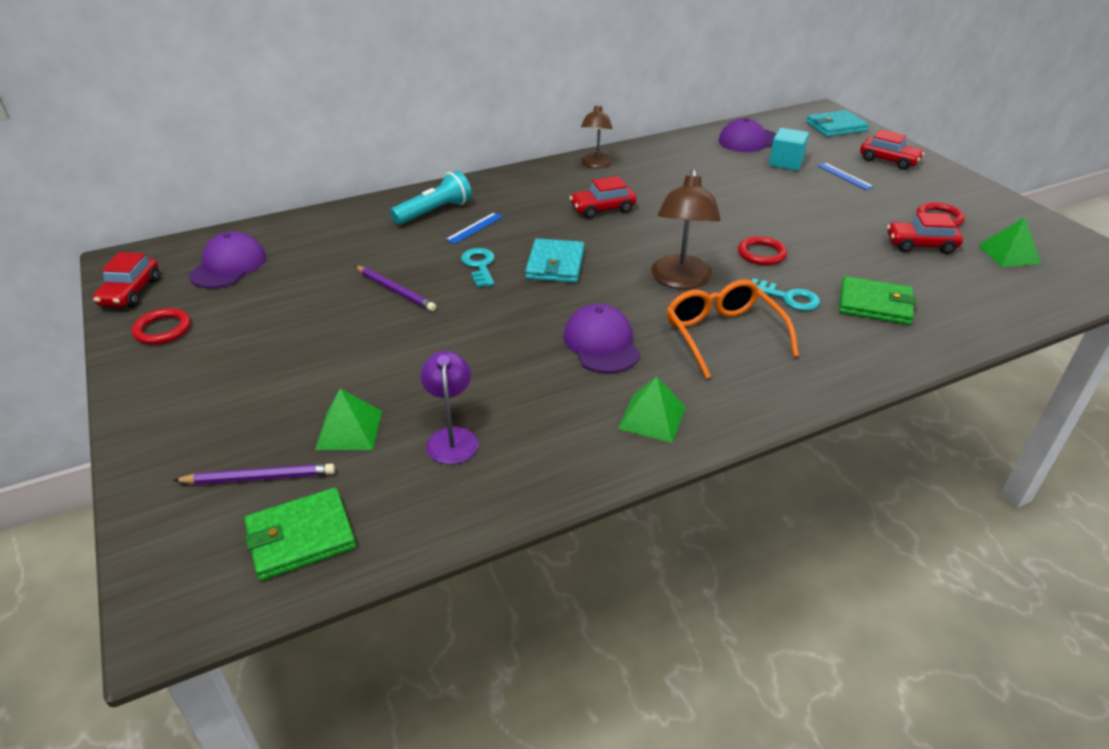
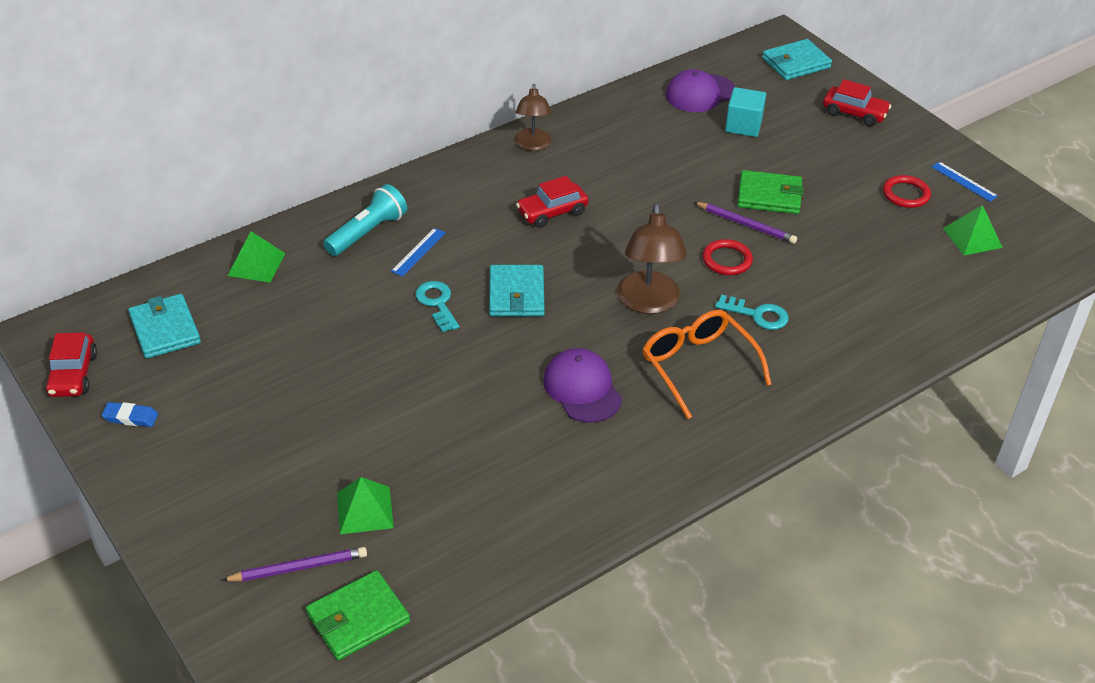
camera: 10 degrees left, 5 degrees up
red ring [132,308,191,345] -> blue eraser [102,402,158,427]
purple cap [189,231,266,288] -> turquoise wallet [128,294,201,359]
purple pencil [355,266,436,311] -> purple pencil moved to [694,202,797,244]
purple lamp [420,351,479,464] -> none
green pyramid [618,376,686,443] -> green pyramid moved to [227,231,285,283]
blue ruler [817,163,874,190] -> blue ruler moved to [932,162,998,202]
green wallet [839,276,916,325] -> green wallet moved to [738,170,804,214]
red car [887,213,963,254] -> none

